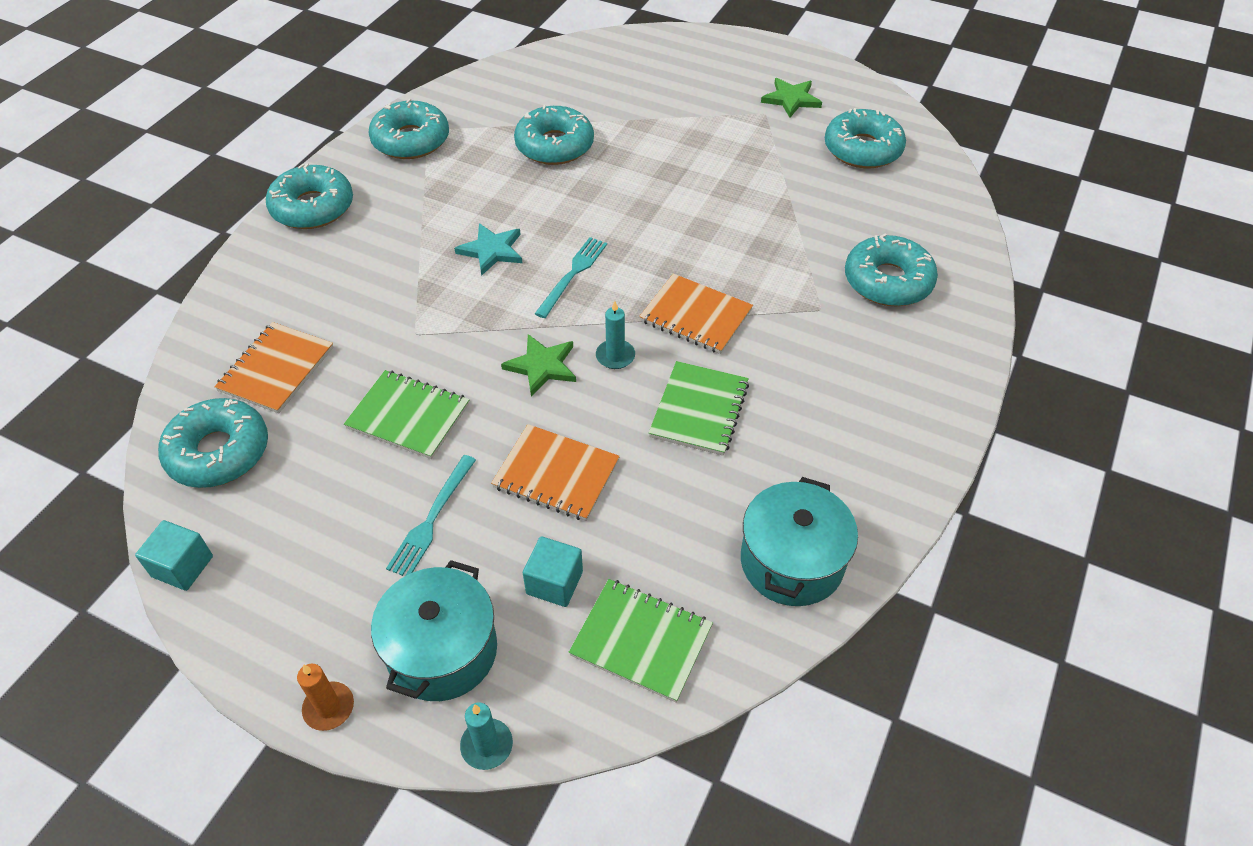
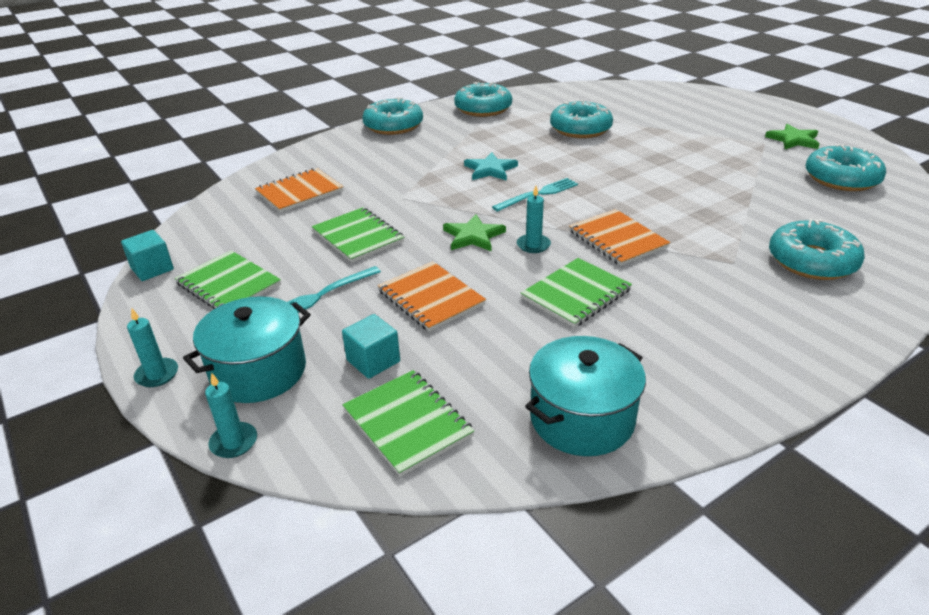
camera: 30 degrees right, 15 degrees down
turquoise donut [158,398,268,488] -> none
orange candle [297,664,354,731] -> turquoise candle [127,308,178,387]
none -> green notebook [175,250,281,309]

